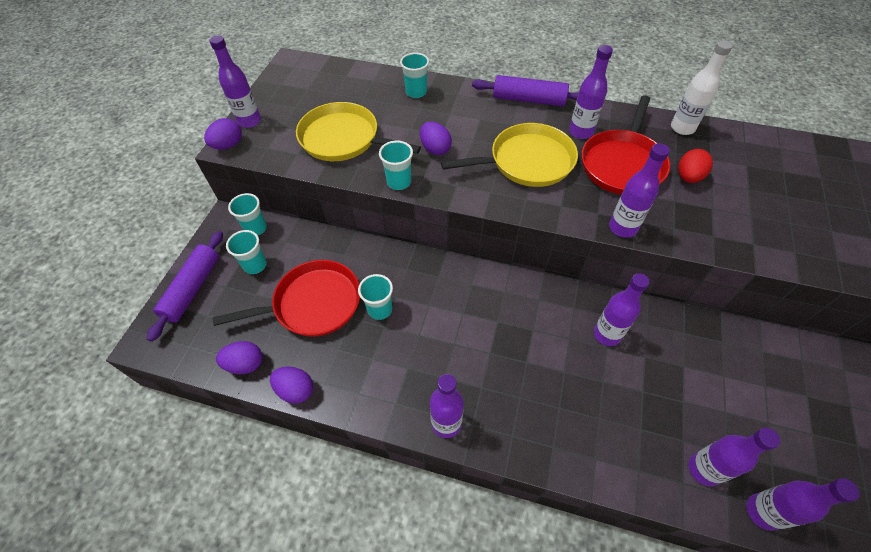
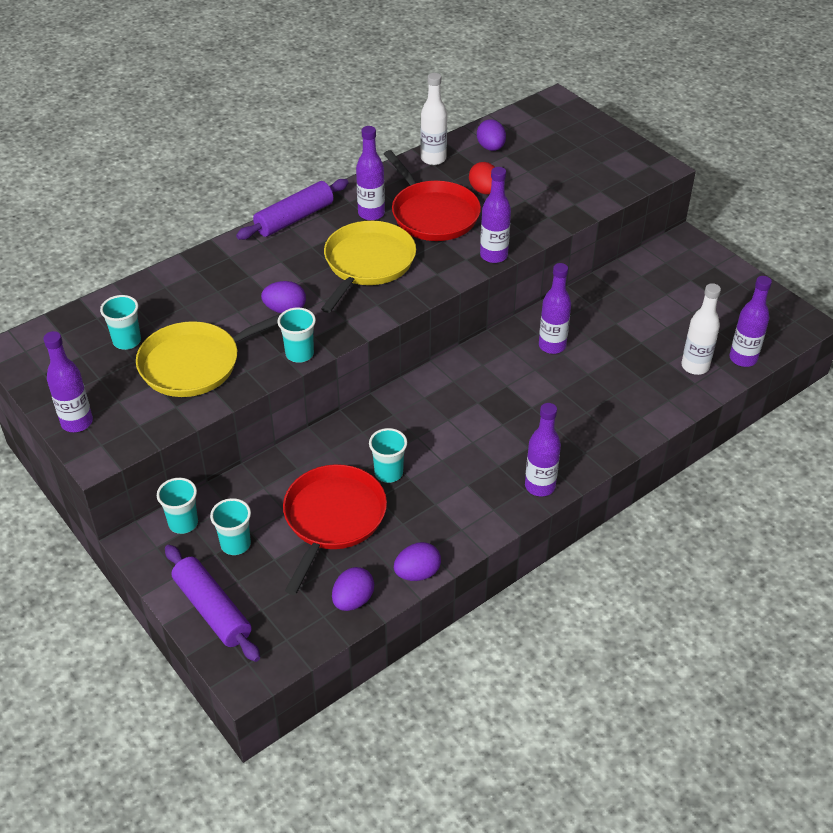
camera: 55 degrees left, 10 degrees down
purple egg [204,118,242,149] -> purple egg moved to [477,119,506,151]
turquoise cup [400,53,429,98] -> turquoise cup moved to [100,295,141,350]
purple bottle [688,427,780,486] -> white bottle [681,283,721,375]

